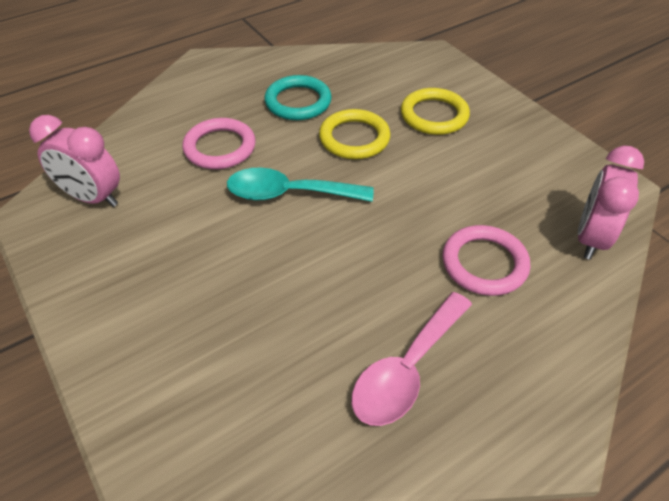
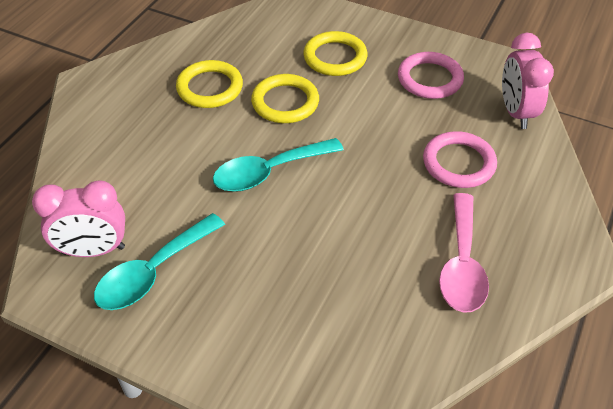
camera: 30 degrees left, 0 degrees up
pink ring [182,118,256,169] -> pink ring moved to [398,52,464,99]
turquoise ring [264,75,332,120] -> yellow ring [176,60,243,108]
none -> turquoise spoon [94,213,225,310]

